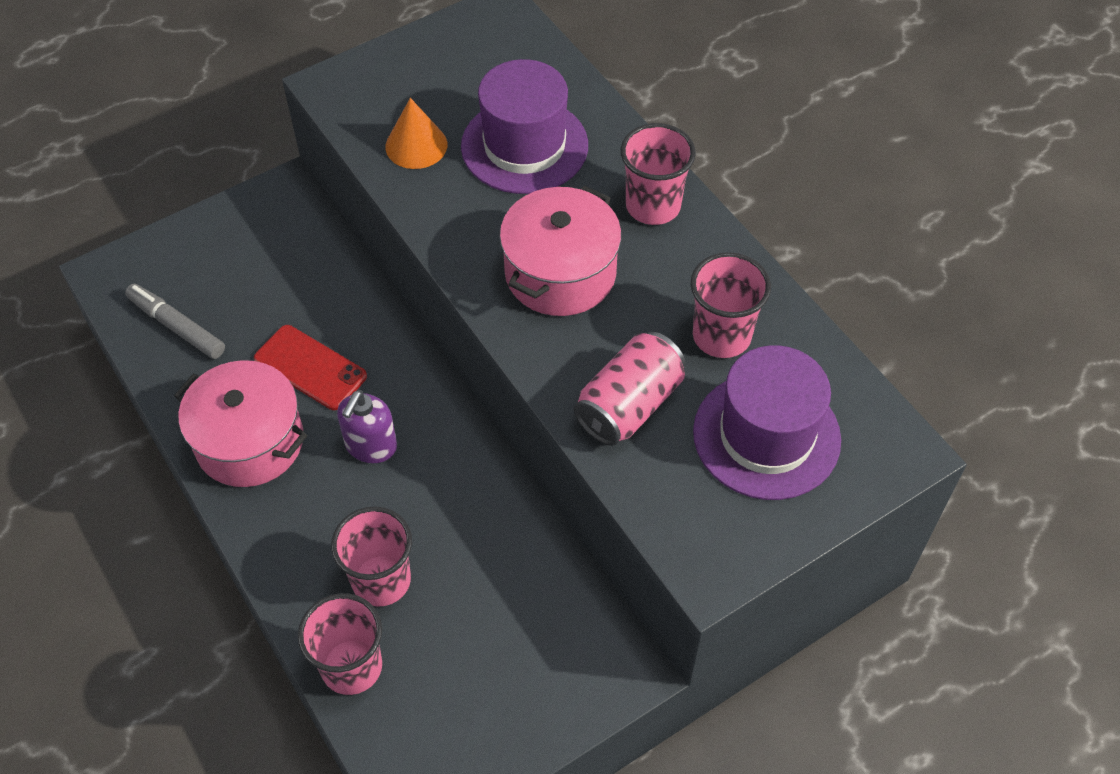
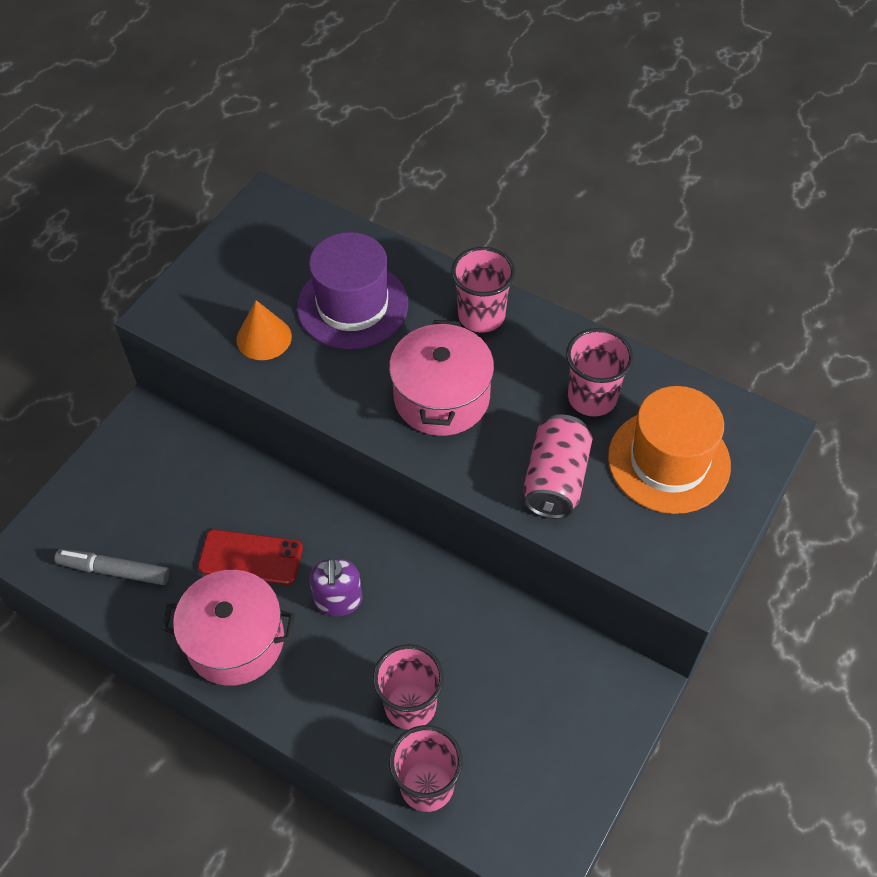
camera: 25 degrees left, 0 degrees up
purple hat [693,345,841,500] -> orange hat [608,386,731,514]

